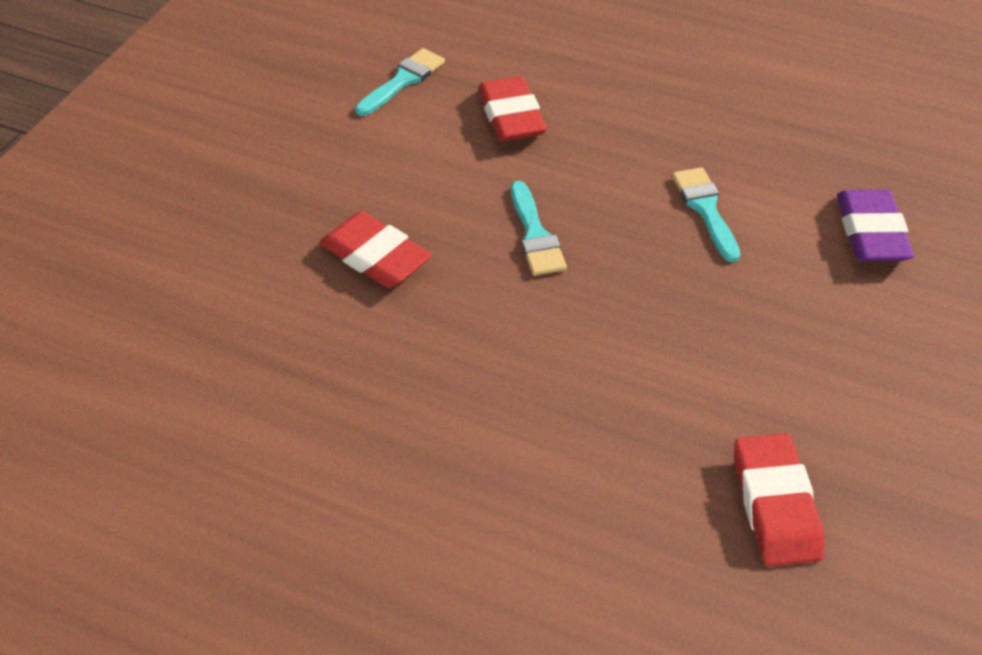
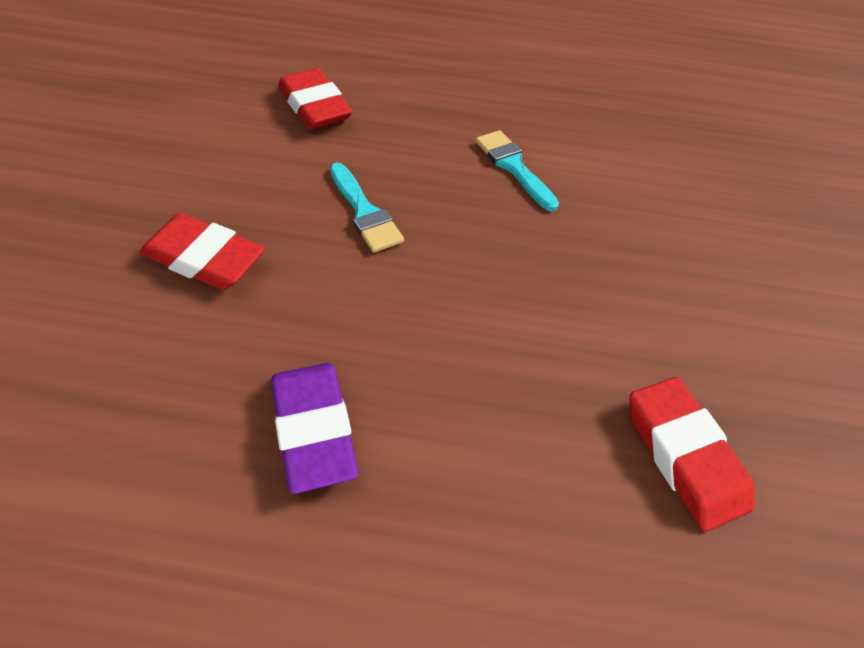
camera: 20 degrees left, 5 degrees up
turquoise brush [355,48,445,116] -> none
purple eraser [837,189,914,261] -> purple eraser moved to [271,363,359,494]

